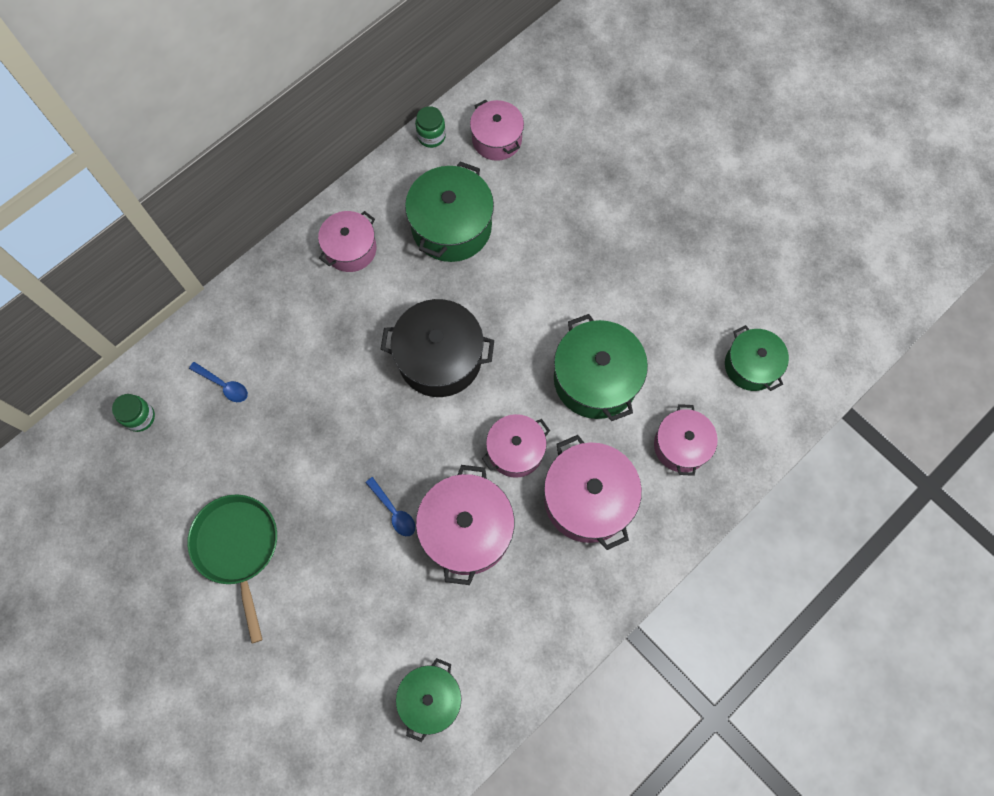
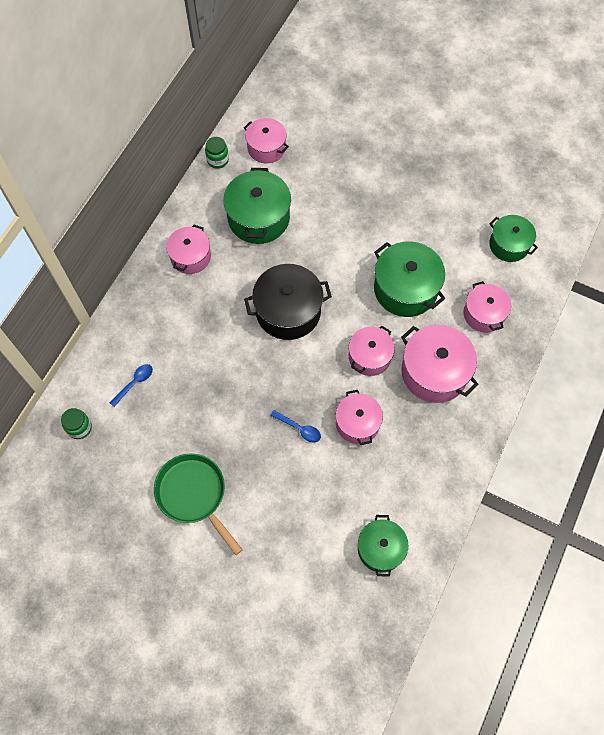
camera: 20 degrees left, 5 degrees down
blue spoon [189,362,248,402] -> blue spoon turned 60 degrees counterclockwise [110,364,153,407]
pink pot [416,465,515,585] -> pink pot [335,390,383,445], size x0.64

